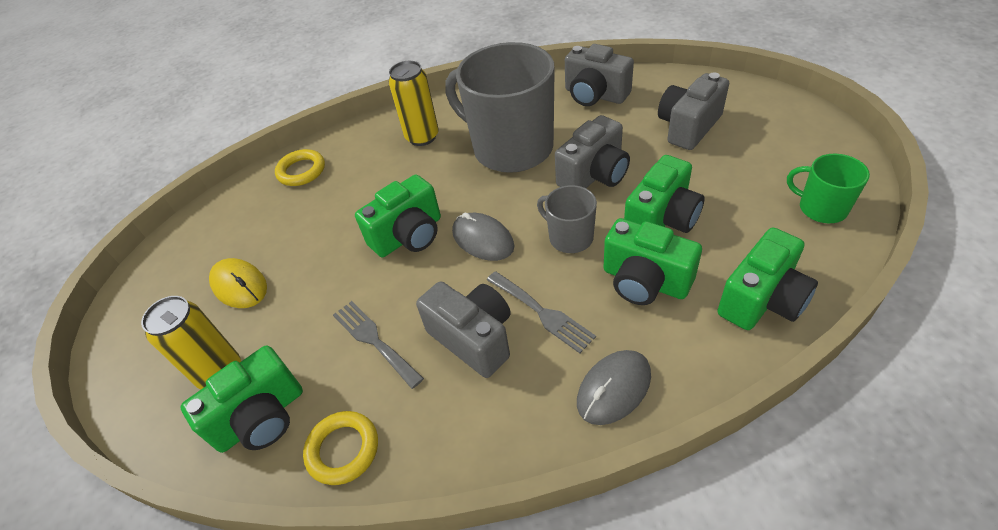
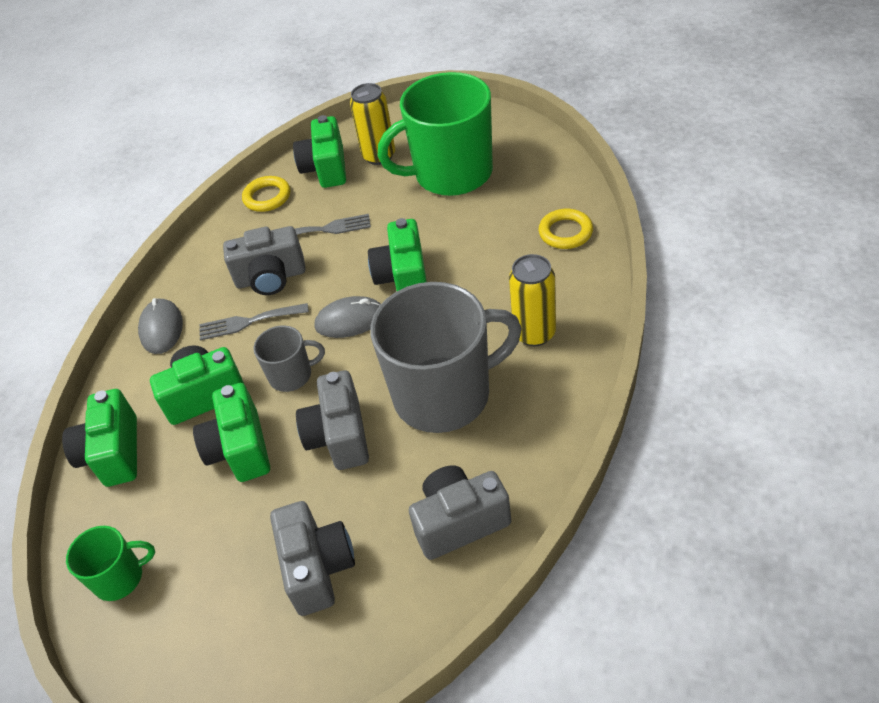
camera: 125 degrees right, 0 degrees up
yellow mouse [209,258,267,308] -> green mug [378,72,493,196]

